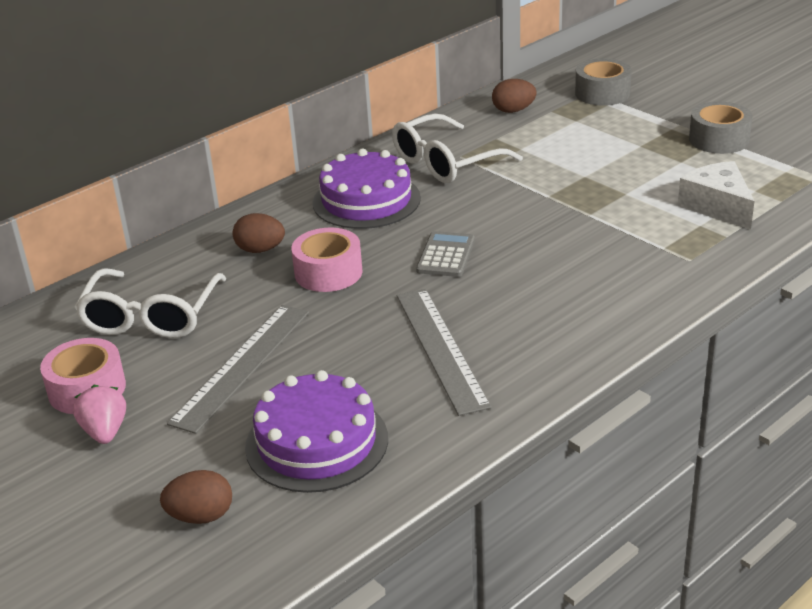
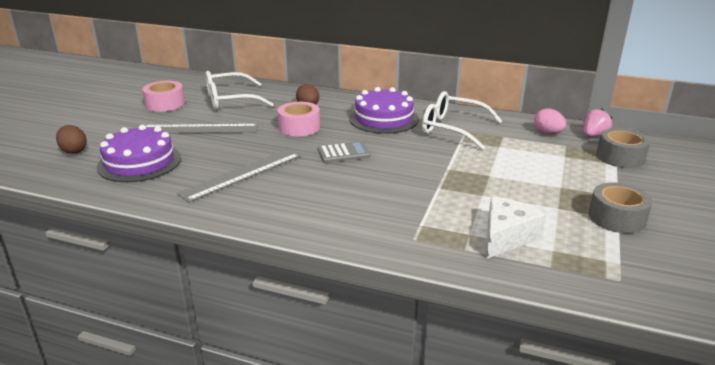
camera: 60 degrees right, 5 degrees down
pink strawberry [73,385,126,444] -> pink strawberry moved to [583,109,612,137]
brown egg [492,79,536,113] -> pink egg [534,109,566,135]

